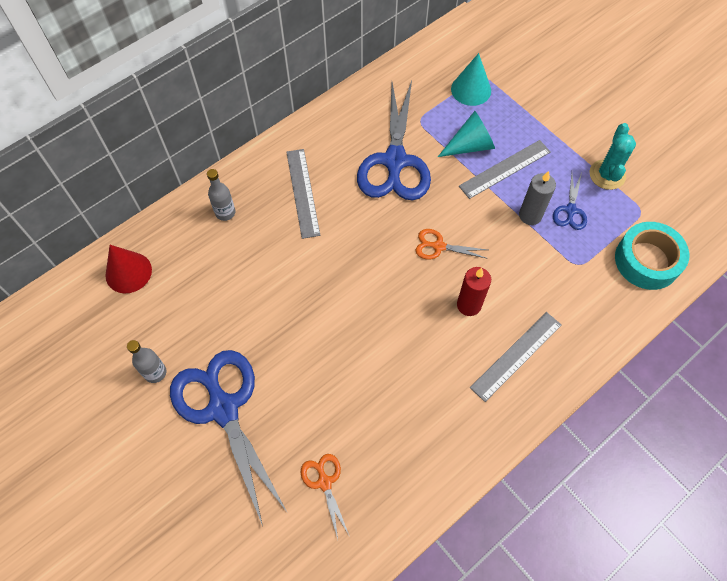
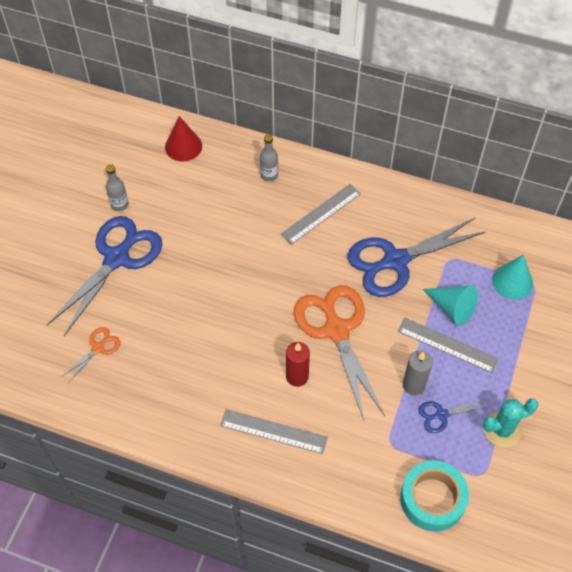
camera: 60 degrees right, 5 degrees down
orange scissors [415,229,488,260] -> orange scissors [294,285,385,420], size x2.22

